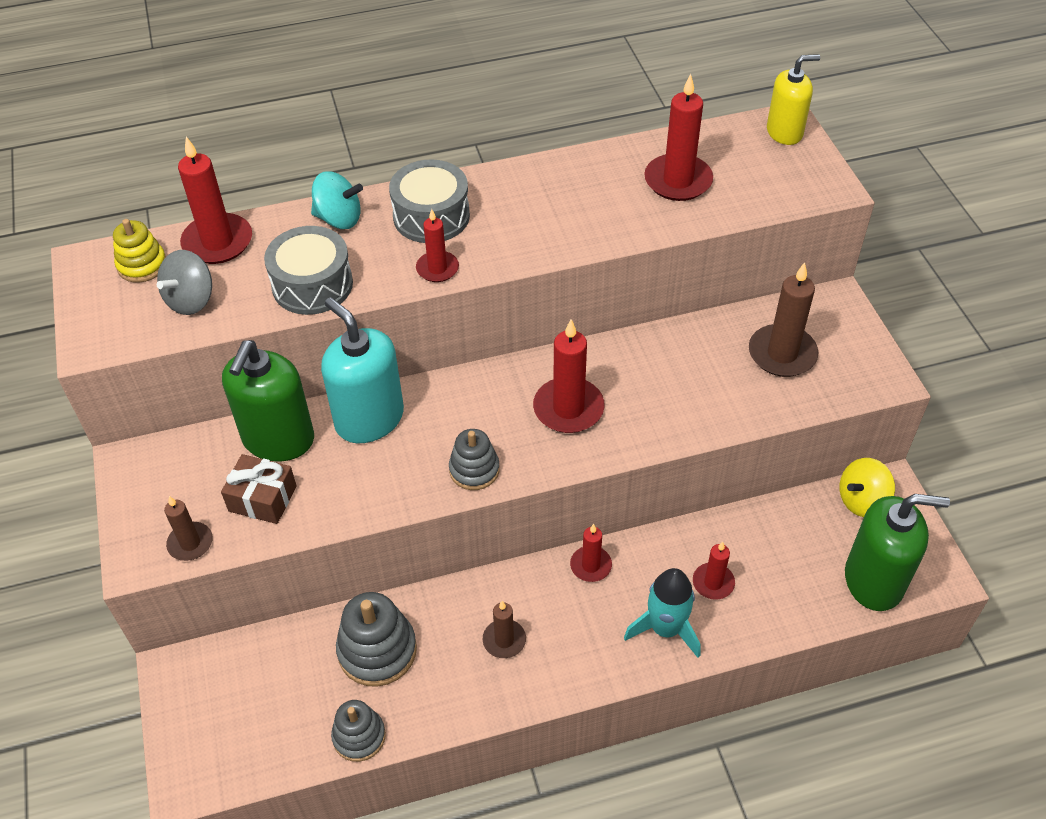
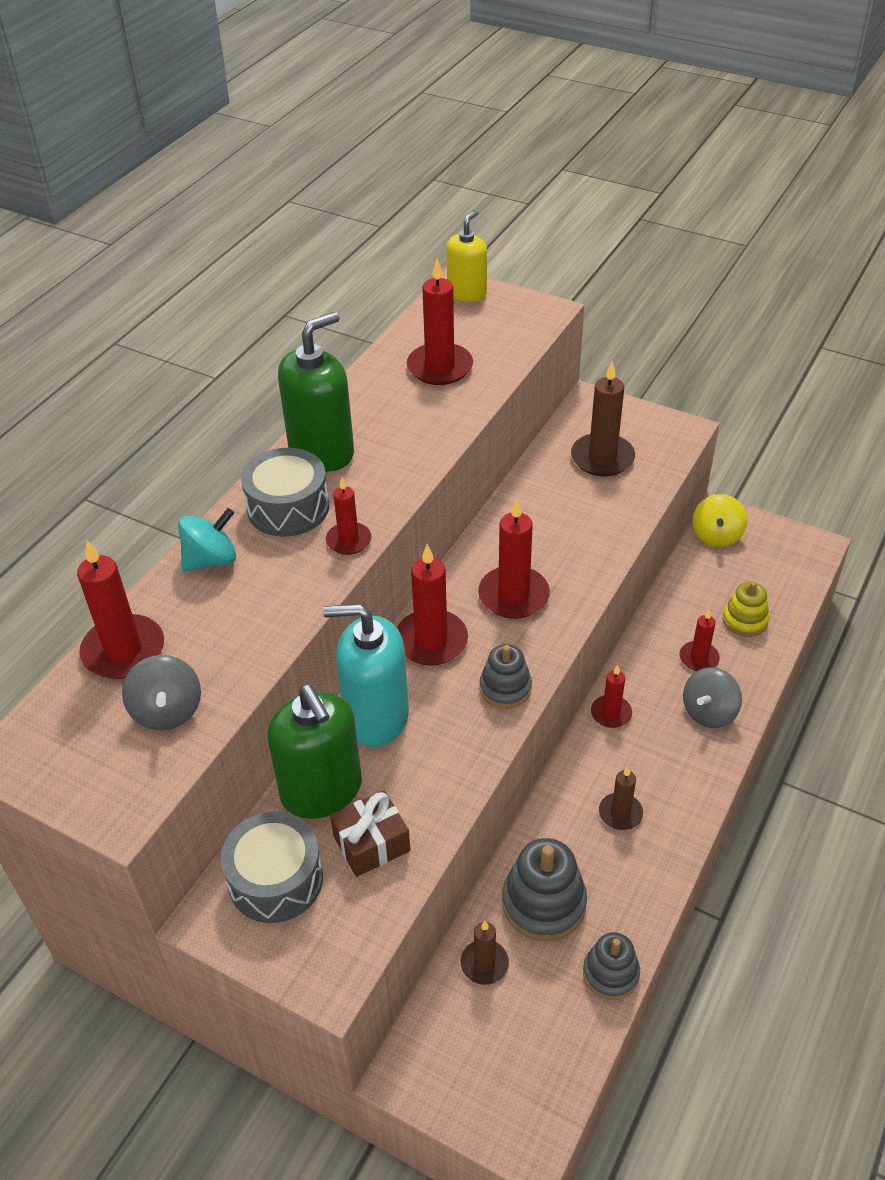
camera: 45 degrees left, 5 degrees down
yellow stacking toy [113,219,166,283] -> yellow stacking toy moved to [723,581,769,637]
brown candle [164,496,213,561] -> brown candle moved to [461,921,509,985]
grey drum [264,226,353,315] -> grey drum moved to [221,812,323,923]
turquoise rocket [624,568,700,658] -> grey spinning top [683,667,742,728]
green soap dispenser [845,494,950,611] -> green soap dispenser moved to [278,312,354,472]
none -> red candle [397,544,468,666]

